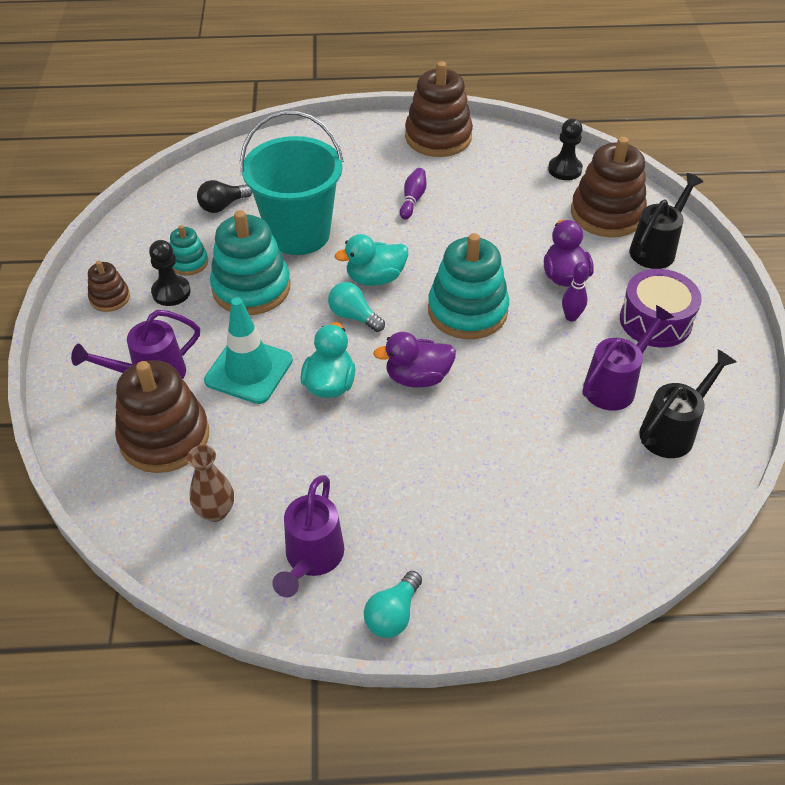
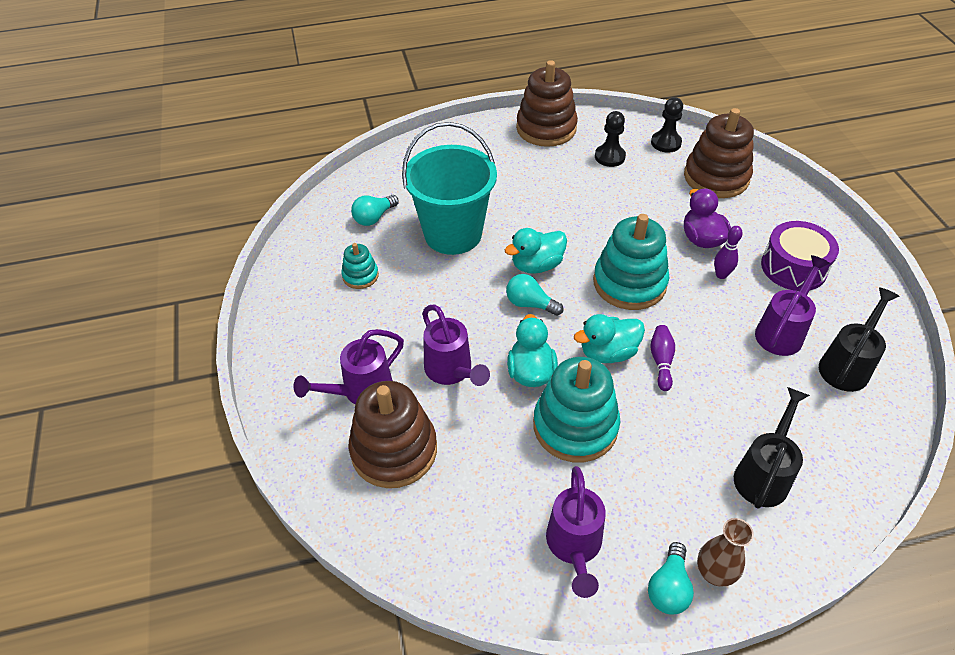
camera: 10 degrees left, 0 degrees up
brown stacking toy [88,261,130,312] -> none
black pawn [149,240,191,306] -> black pawn moved to [595,111,626,167]
brown vase [187,445,234,522] -> brown vase moved to [697,518,754,586]
black light bulb [197,180,252,213] -> turquoise light bulb [351,195,399,226]
turquoise traffic cone [204,297,293,404] -> purple watering can [422,305,490,386]
turquoise stacking toy [210,210,290,315] -> turquoise stacking toy moved to [533,357,620,462]
purple duck [373,332,456,388] -> turquoise duck [574,314,645,363]
purple bowling pin [400,168,427,219] -> purple bowling pin moved to [650,325,675,391]
black watering can [629,173,703,269] -> black watering can moved to [734,387,810,509]

